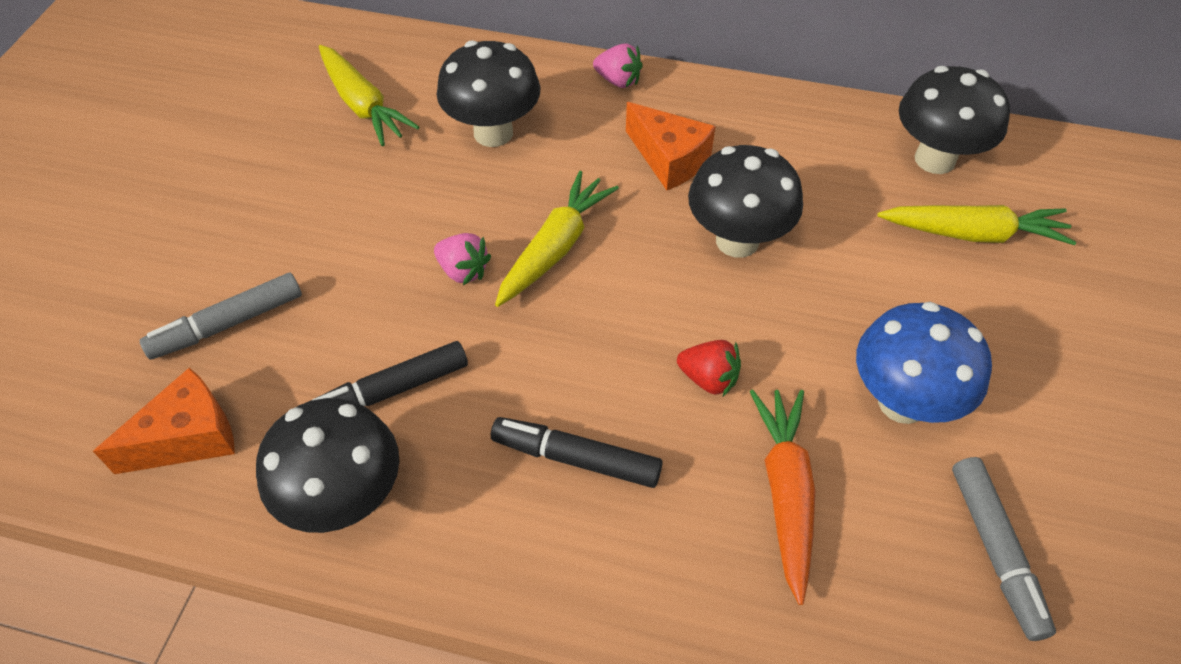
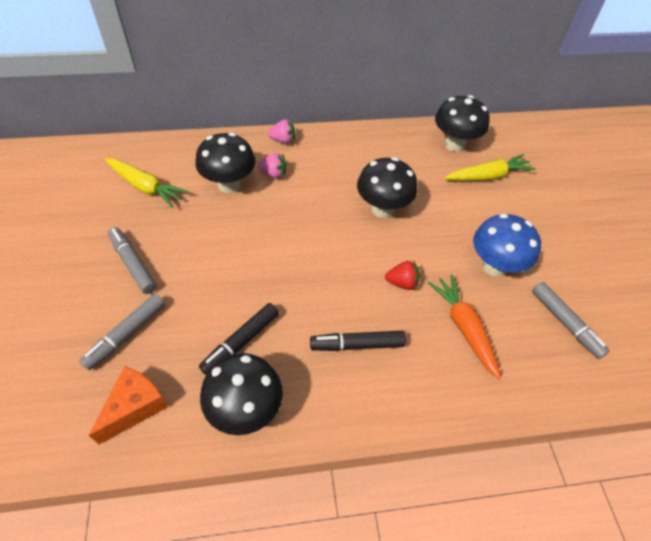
camera: 25 degrees left, 0 degrees up
pink strawberry [434,233,491,285] -> pink strawberry moved to [257,153,287,178]
yellow carrot [495,171,619,307] -> none
orange cheese [626,102,715,190] -> none
none -> grey marker [108,227,157,294]

